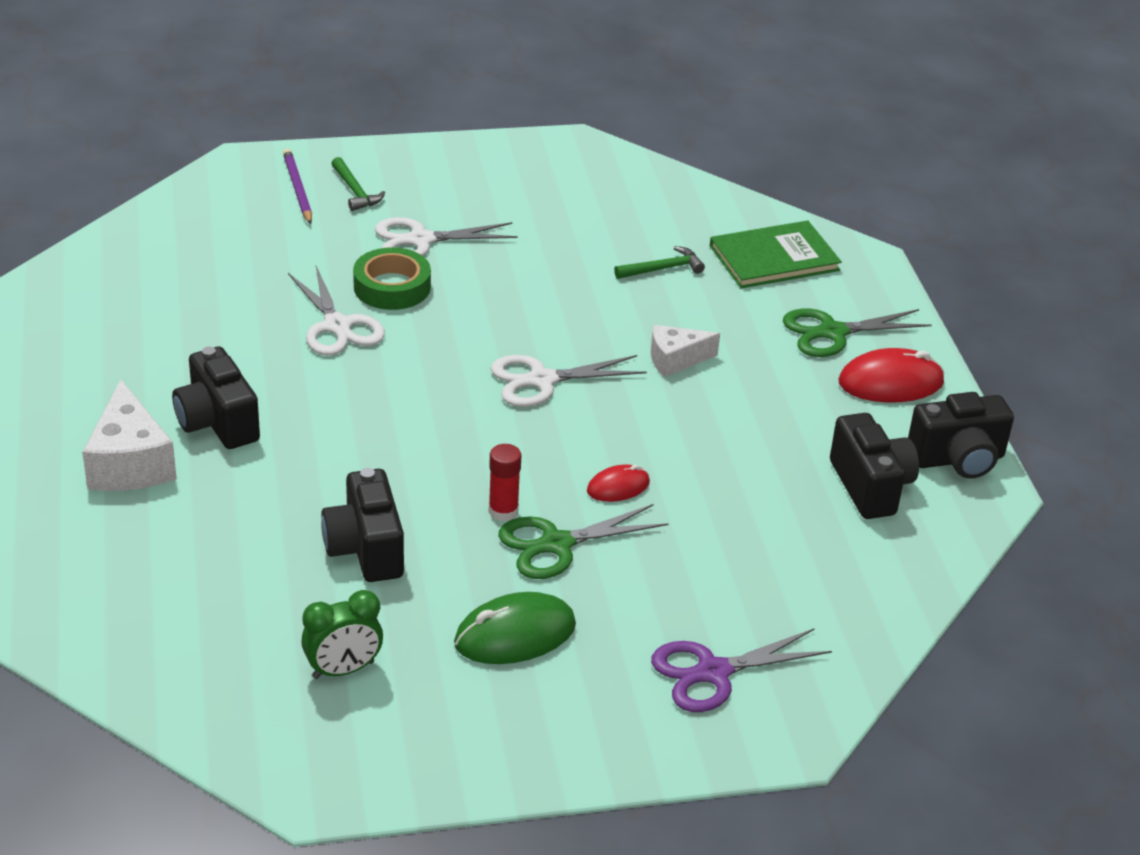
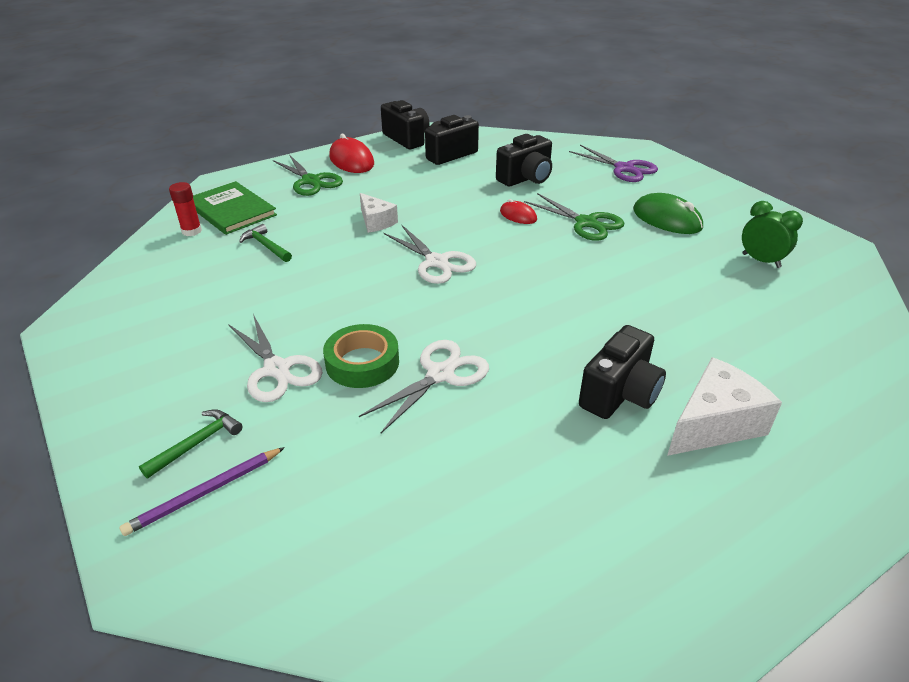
camera: 110 degrees left, 0 degrees up
black camera [321,468,404,582] -> black camera moved to [496,134,552,187]
red glue stick [489,444,521,521] -> red glue stick moved to [169,182,202,236]

